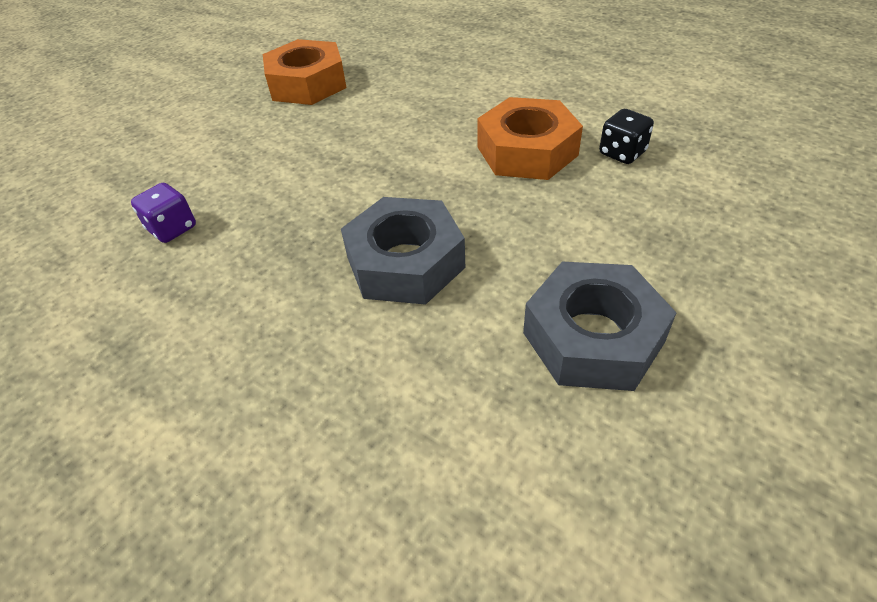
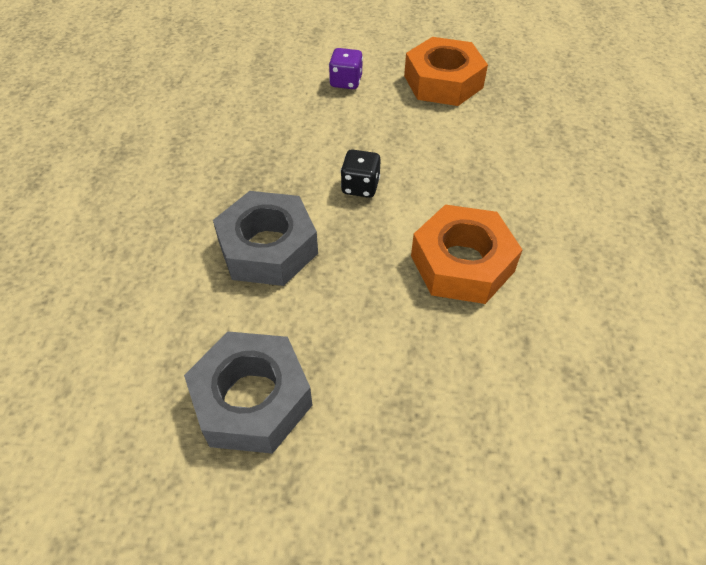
camera: 55 degrees right, 5 degrees up
purple dice [131,183,196,243] -> purple dice moved to [329,48,363,89]
black dice [599,109,654,164] -> black dice moved to [341,150,381,198]

